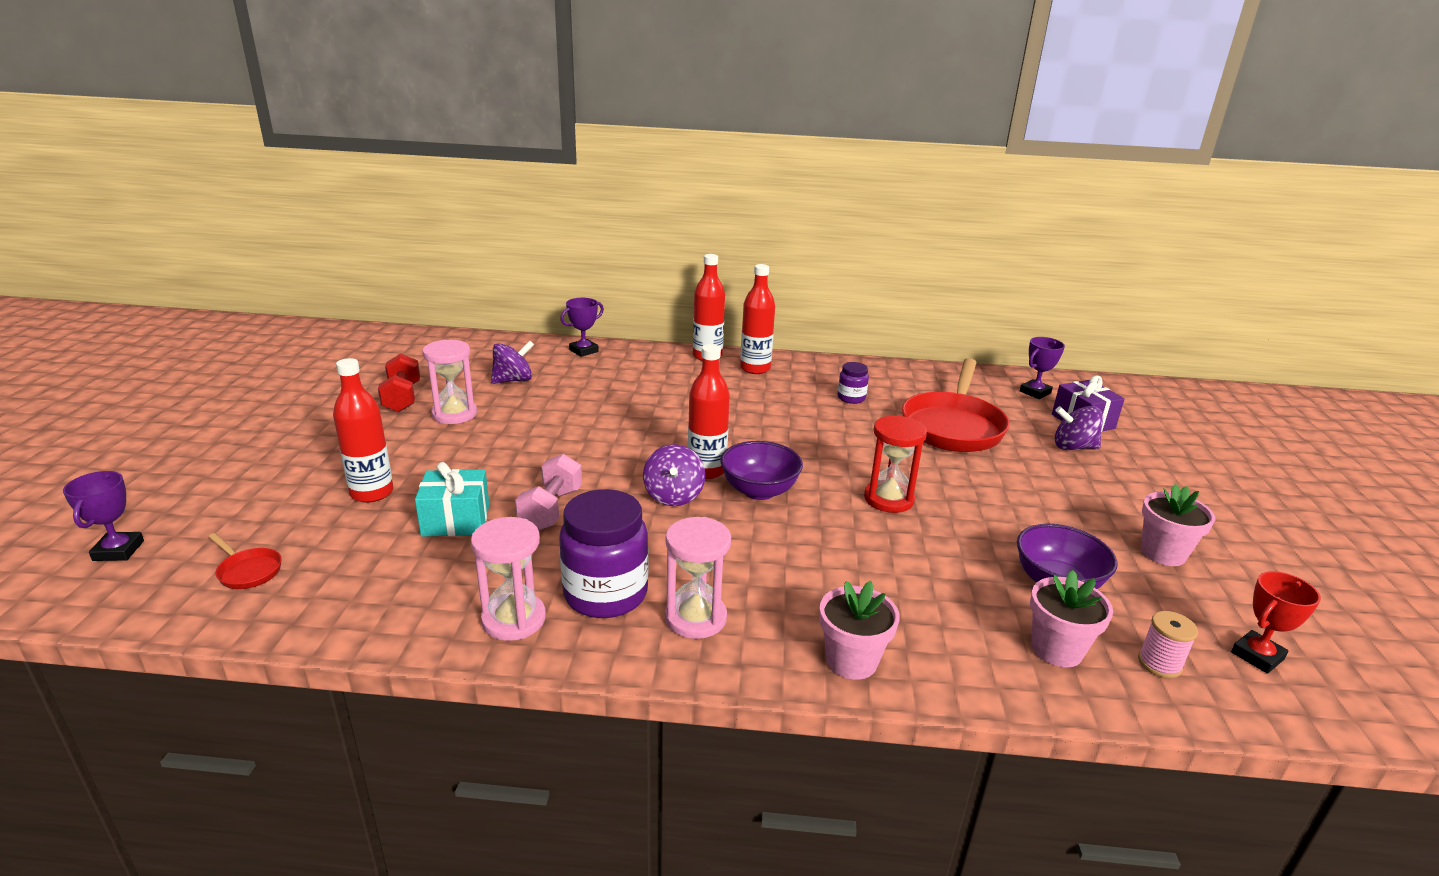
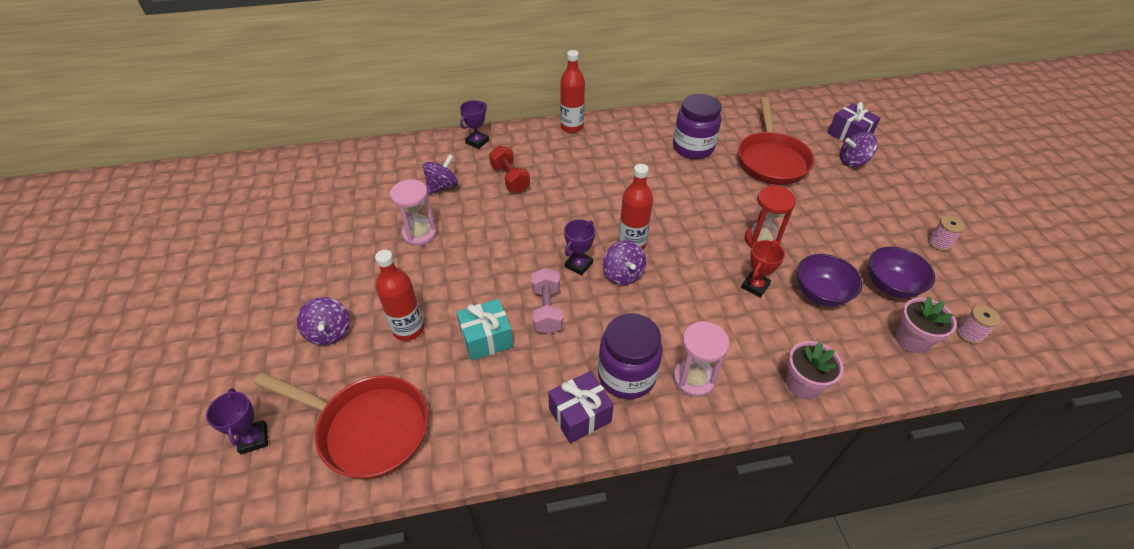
camera: 15 degrees left, 20 degrees up
red pan [208,533,282,589] -> red pan [254,372,428,480], size x2.45
red dumbbell [378,354,420,412] -> red dumbbell moved to [489,145,530,193]
pink hourglass [471,517,546,641] -> purple gift [548,371,614,444]
purple bowl [720,441,803,500] -> purple bowl moved to [797,254,863,307]
red bottle [740,264,775,374] -> none
purple jar [838,362,869,404] -> purple jar [673,94,721,159], size x1.99
purple trophy [1020,337,1065,399] -> purple trophy moved to [564,219,595,275]
pink flower pot [1141,484,1215,566] -> pink spool [928,216,965,251]
red trophy [1231,571,1321,674] -> red trophy moved to [741,240,785,297]
none -> purple spinning top [297,297,350,345]

